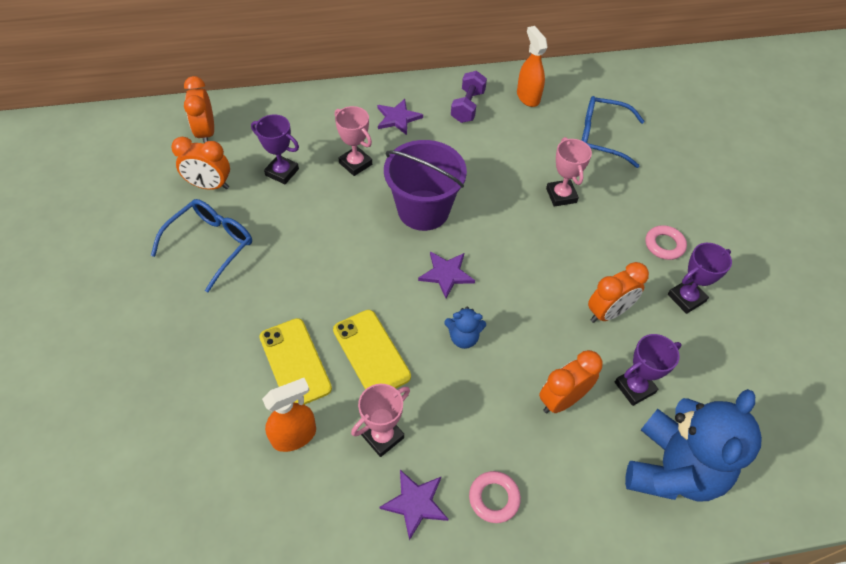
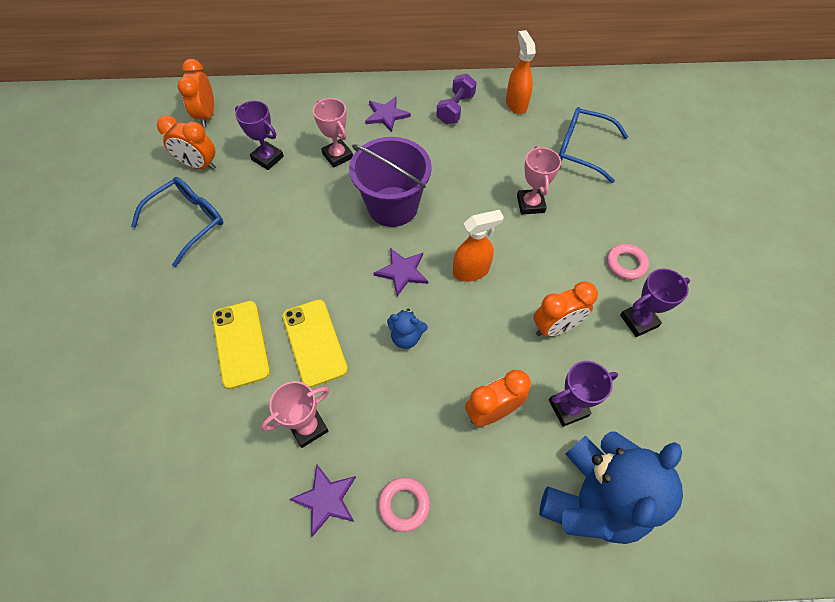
camera: 10 degrees right, 5 degrees up
orange spray bottle [262,378,316,452] -> orange spray bottle moved to [453,210,504,282]

